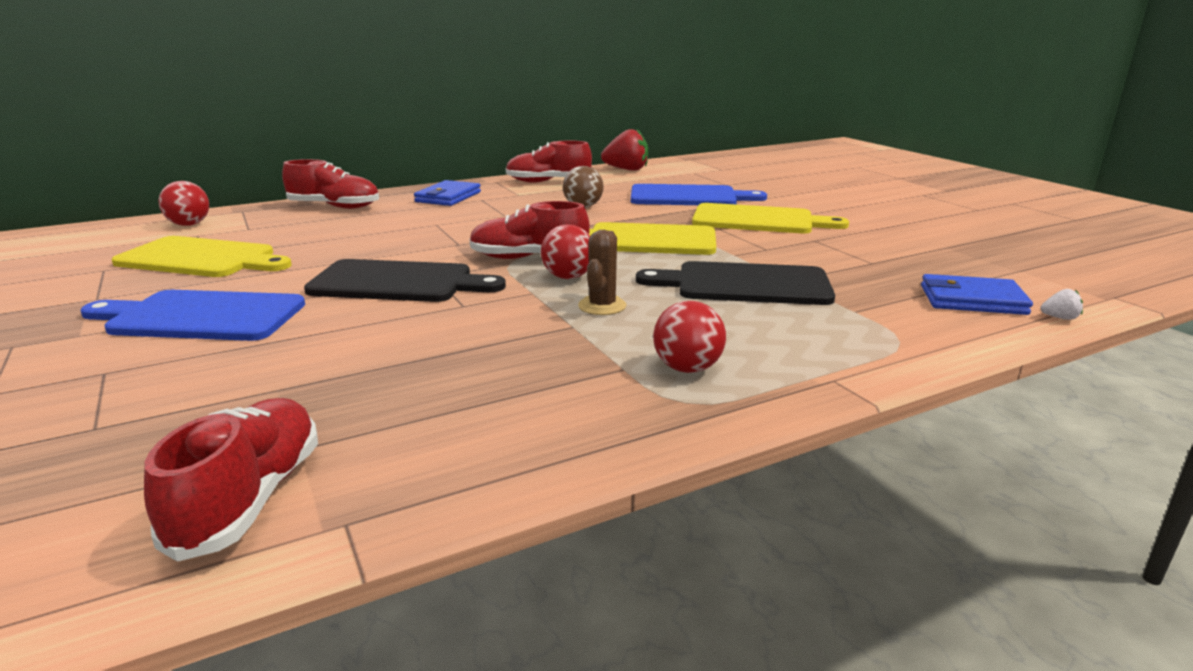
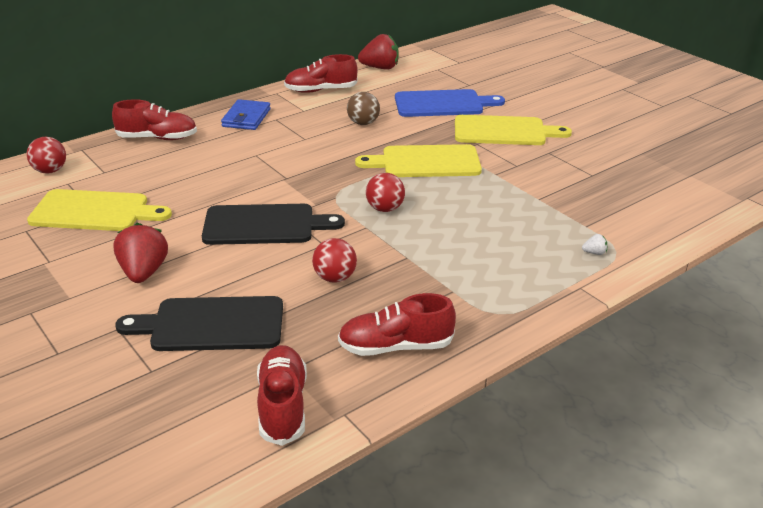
camera: 10 degrees left, 10 degrees up
blue cutting board [81,290,305,341] -> red strawberry [113,223,168,283]
red shoe [469,201,590,259] -> red shoe moved to [338,293,456,356]
brown cactus [578,230,627,315] -> none
black cutting board [636,261,835,305] -> black cutting board moved to [115,296,283,351]
red ball [653,301,726,373] -> red ball moved to [312,238,357,283]
blue wallet [921,274,1033,315] -> none
white strawberry [1041,289,1083,320] -> white strawberry moved to [582,234,607,255]

